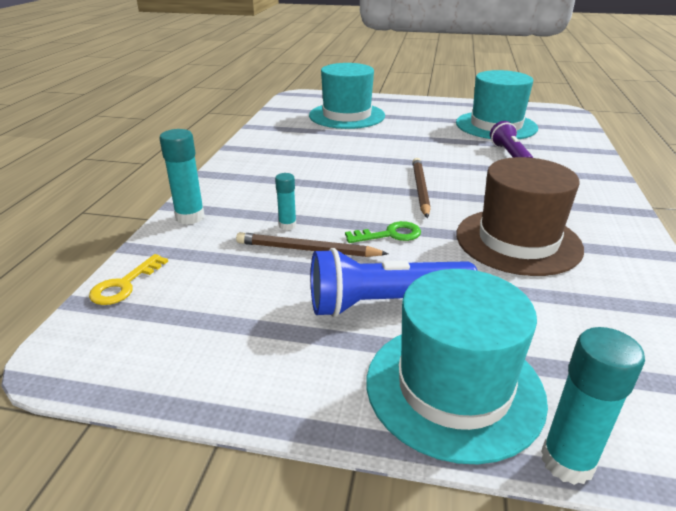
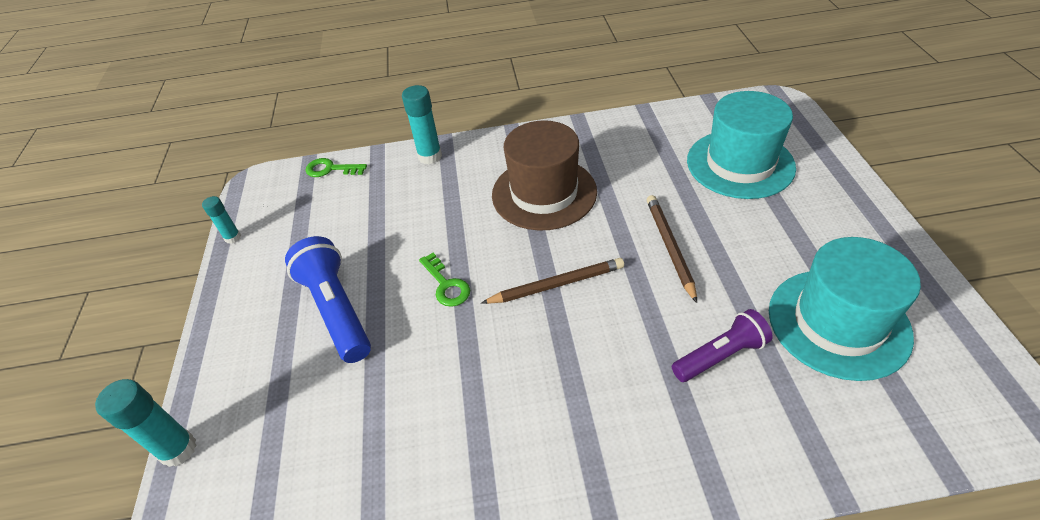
camera: 75 degrees right, 15 degrees up
yellow key [89,254,168,305] -> green key [306,158,367,177]
brown pencil [236,232,389,257] -> brown pencil moved to [647,195,697,303]
turquoise glue stick [275,173,296,230] -> turquoise glue stick moved to [202,196,241,244]
turquoise hat [367,269,548,464] -> none
brown hat [456,157,584,276] -> brown hat moved to [492,120,597,231]

